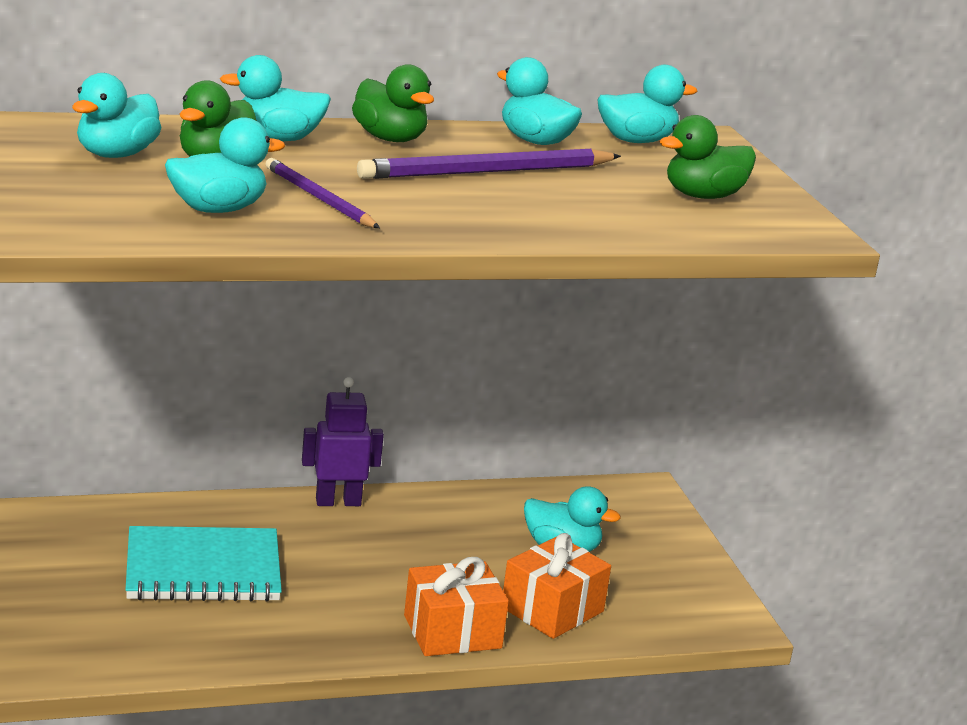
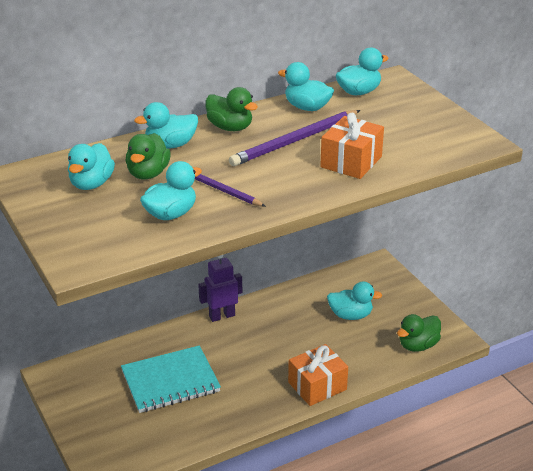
camera: 10 degrees left, 10 degrees up
orange gift [503,533,611,639] -> orange gift moved to [320,113,384,179]
green duck [659,115,756,199] -> green duck moved to [397,314,441,352]

